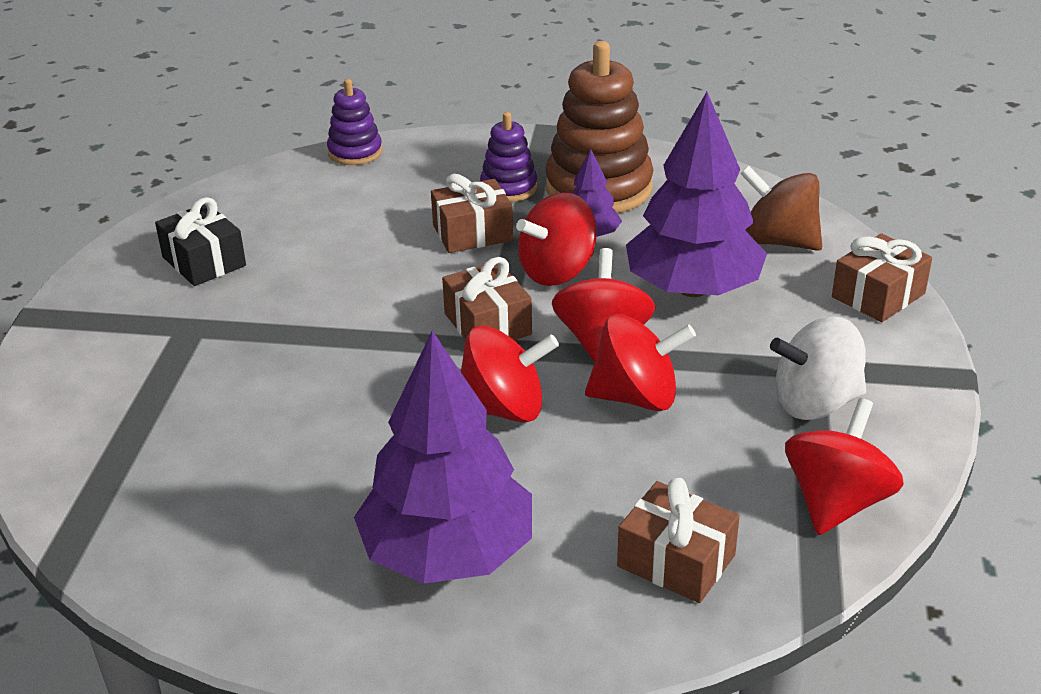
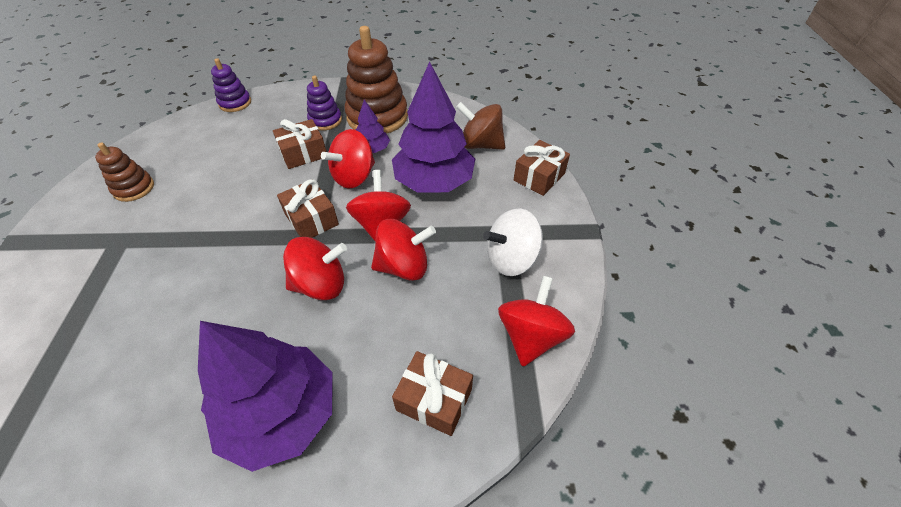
camera: 10 degrees left, 15 degrees up
black gift [155,197,246,286] -> brown stacking toy [95,142,154,202]

